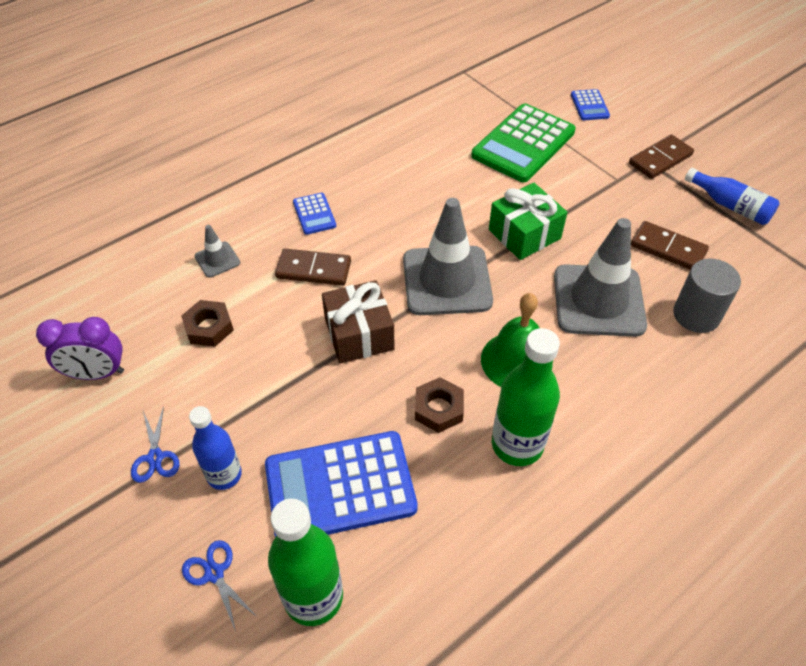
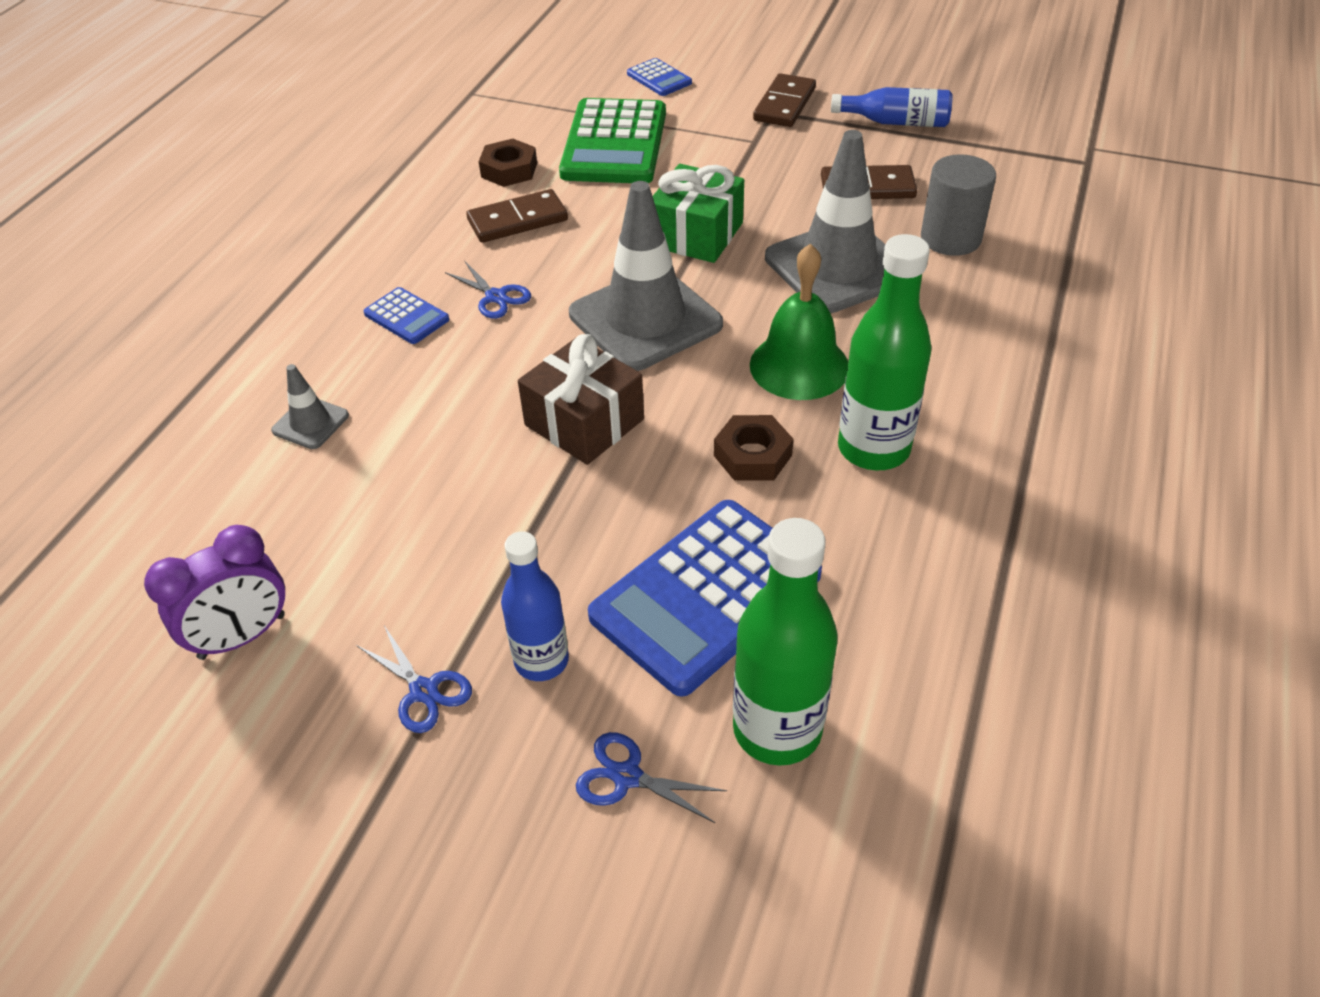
camera: 30 degrees left, 5 degrees down
brown nut [181,300,234,347] -> brown nut moved to [479,139,537,187]
brown domino [275,249,351,286] -> brown domino moved to [466,189,568,243]
none -> blue scissors [445,260,531,319]

